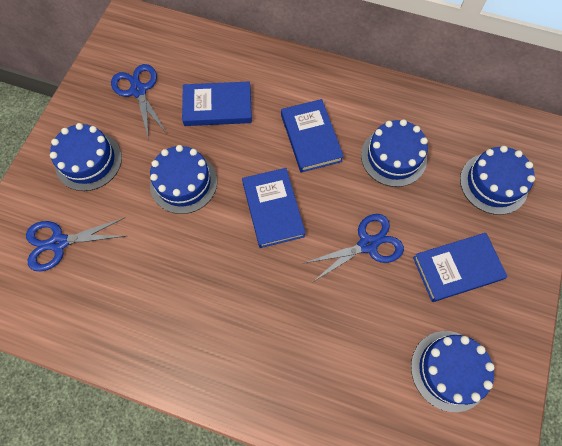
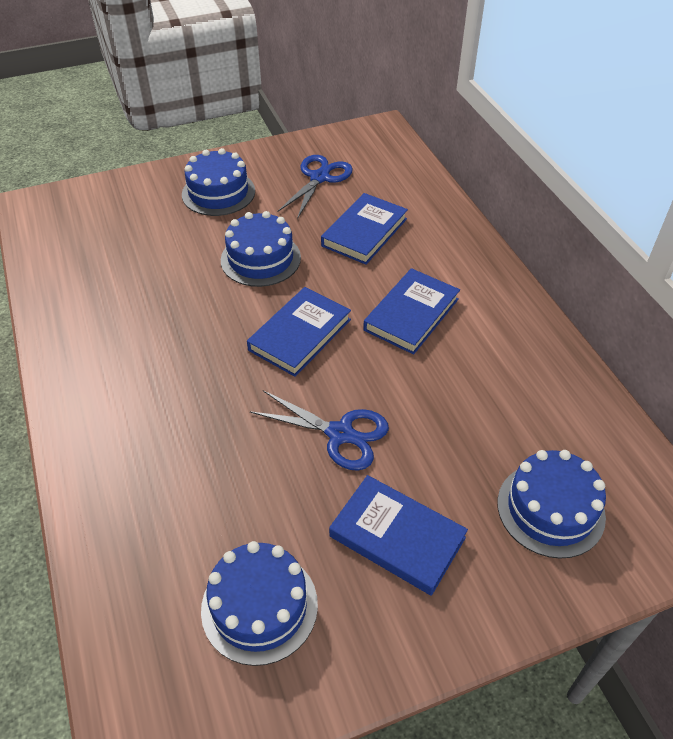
camera: 50 degrees right, 20 degrees down
blue scissors [26,218,125,272] -> none
blue book [182,81,252,126] -> blue book turned 75 degrees clockwise [321,193,408,265]
blue cake [361,119,428,187] -> none

